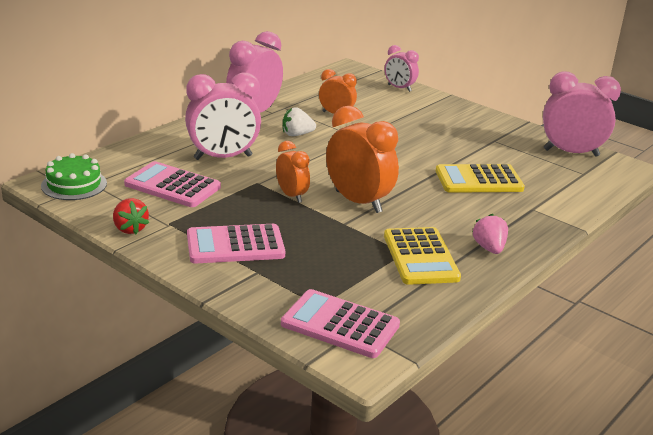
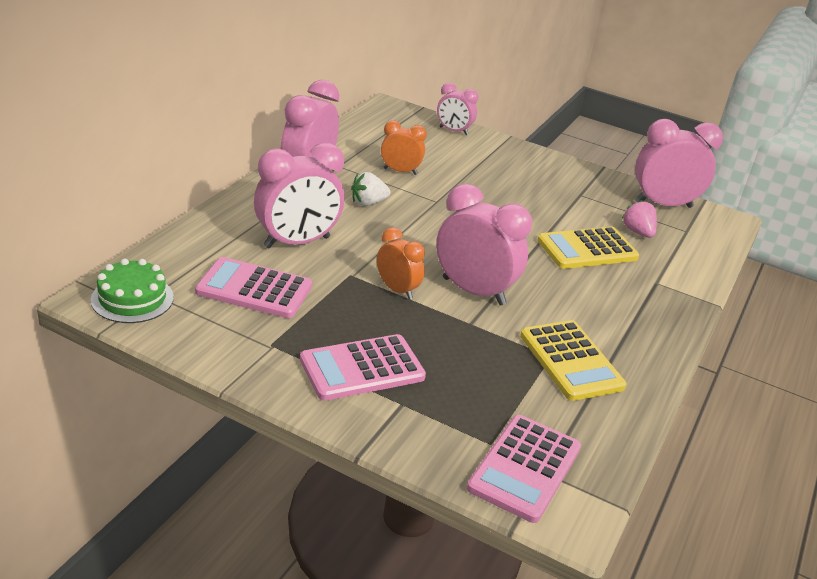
camera: 15 degrees left, 5 degrees up
red strawberry [113,198,149,234] -> none
pink calculator [281,289,400,358] -> pink calculator turned 75 degrees counterclockwise [467,415,581,523]
orange clock [326,106,399,213] -> pink clock [436,184,532,305]
pink strawberry [473,214,508,254] -> pink strawberry moved to [622,200,657,238]

